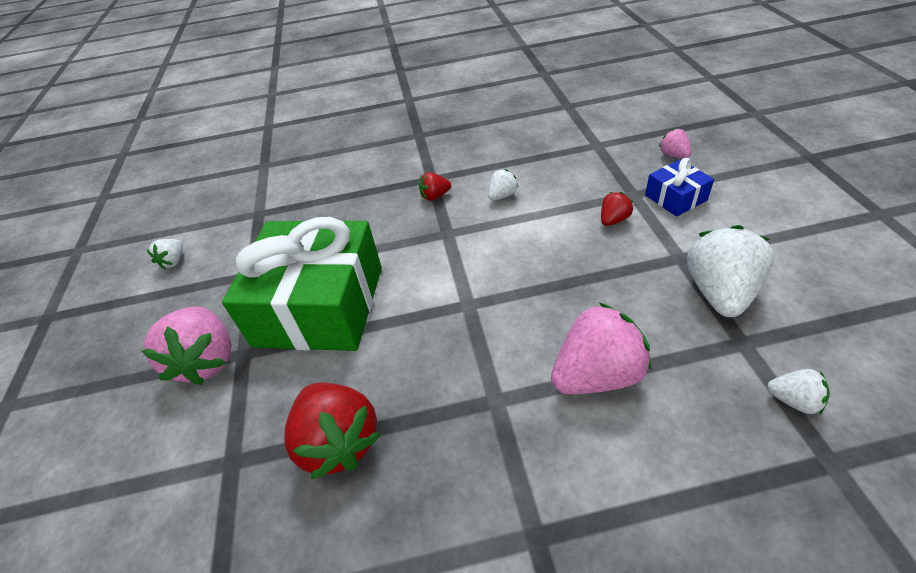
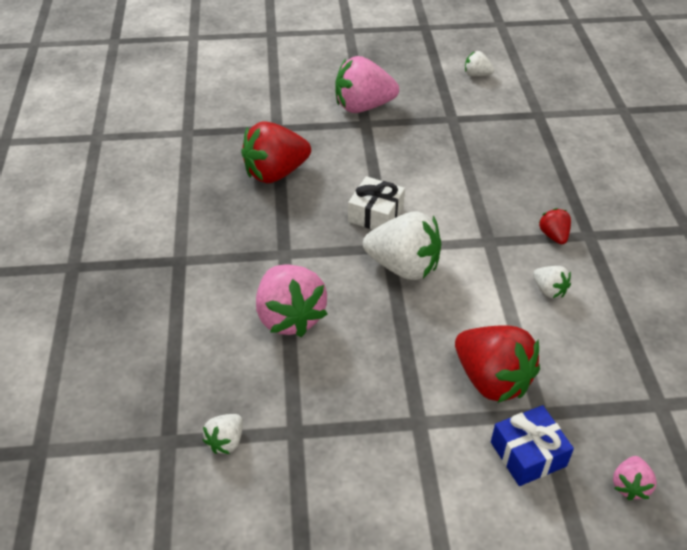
camera: 90 degrees right, 0 degrees up
green gift [222,217,382,351] -> none
red strawberry [601,192,633,226] -> red strawberry [455,325,540,403], size x2.06
pink strawberry [659,128,691,158] -> pink strawberry turned 135 degrees clockwise [613,456,657,500]
white strawberry [687,225,774,317] -> white strawberry moved to [363,211,441,280]
none -> white gift [348,176,405,230]

